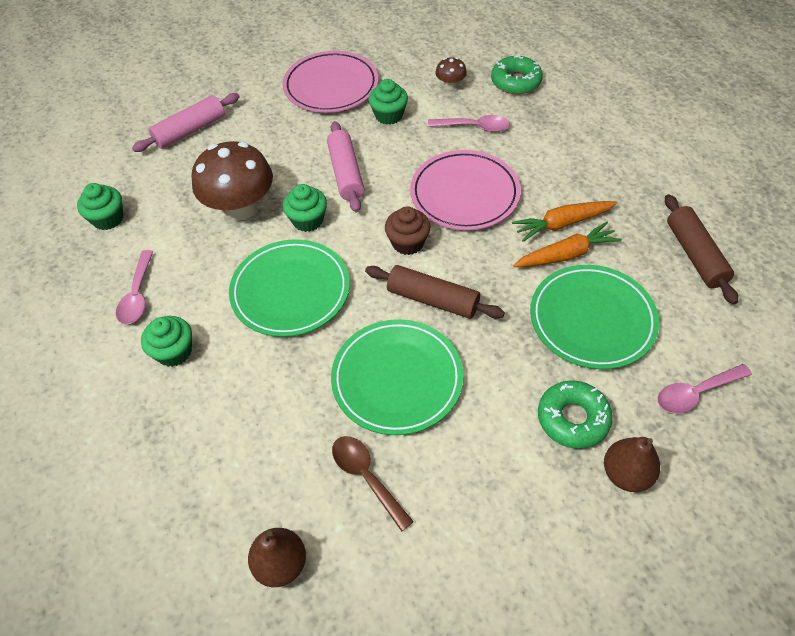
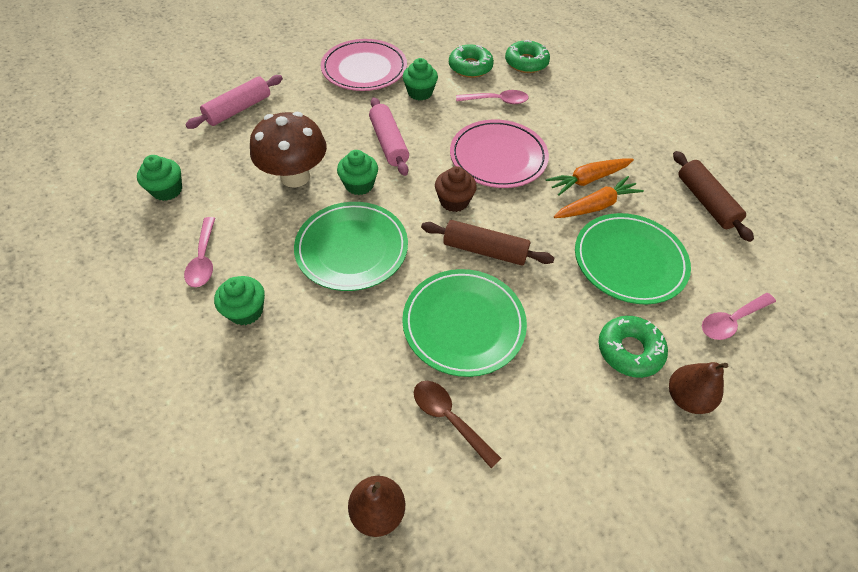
camera: 10 degrees left, 0 degrees up
brown mushroom [435,57,467,90] -> green donut [449,45,494,78]

